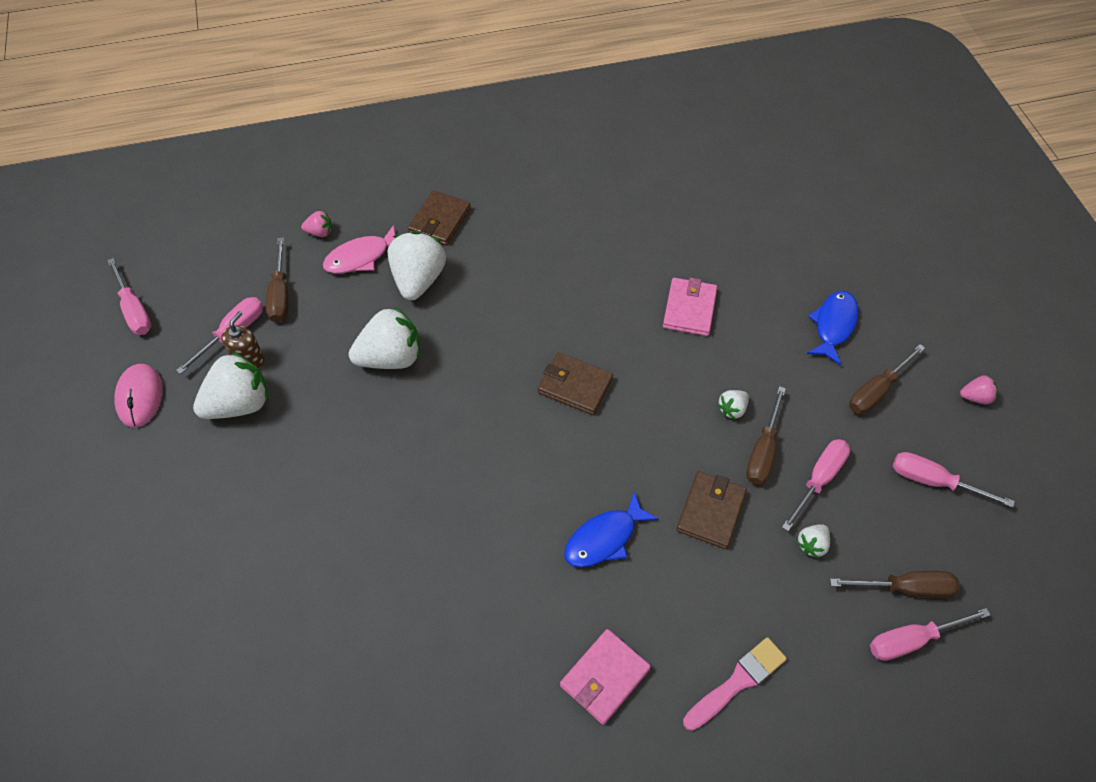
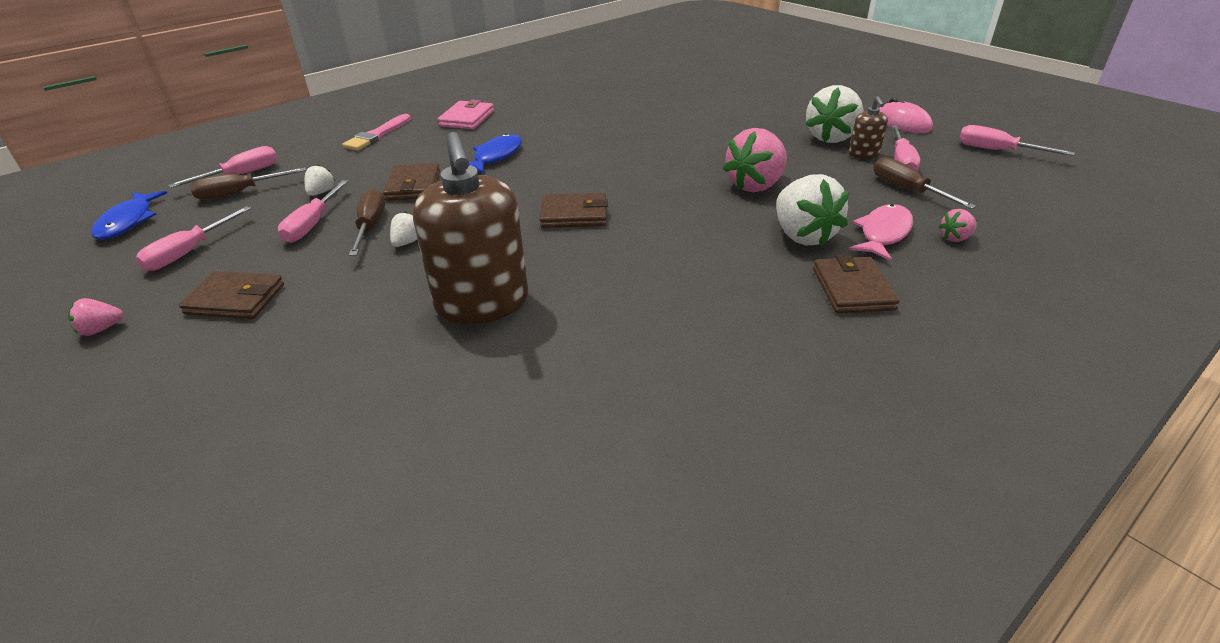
camera: 155 degrees right, 20 degrees down
white strawberry [349,306,420,369] -> pink strawberry [722,128,787,192]
pink wallet [663,278,717,336] -> brown soap dispenser [413,132,528,324]
blue fish [807,291,858,365] -> blue fish moved to [91,191,167,240]
brown screwdriver [849,344,925,414] -> brown wallet [179,271,284,319]
pink screwdriver [893,452,1015,508] -> pink screwdriver turned 120 degrees clockwise [136,206,251,271]

